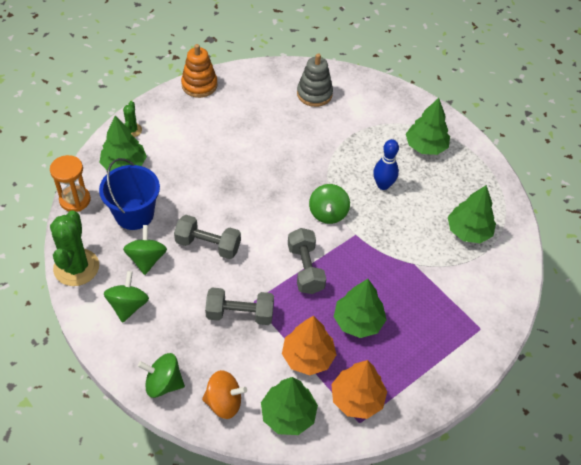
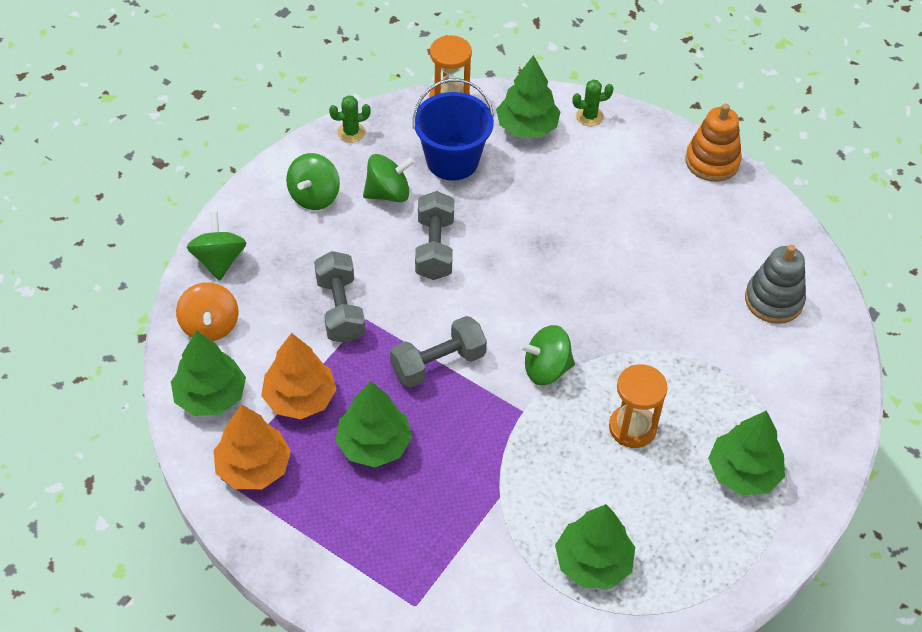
camera: 75 degrees right, 0 degrees up
green cactus [50,210,99,286] -> green cactus [329,95,371,143], size x0.49
green spinning top [104,271,149,323] -> green spinning top turned 120 degrees clockwise [286,153,340,210]
blue bowling pin [373,139,399,190] -> orange hourglass [609,364,668,448]

